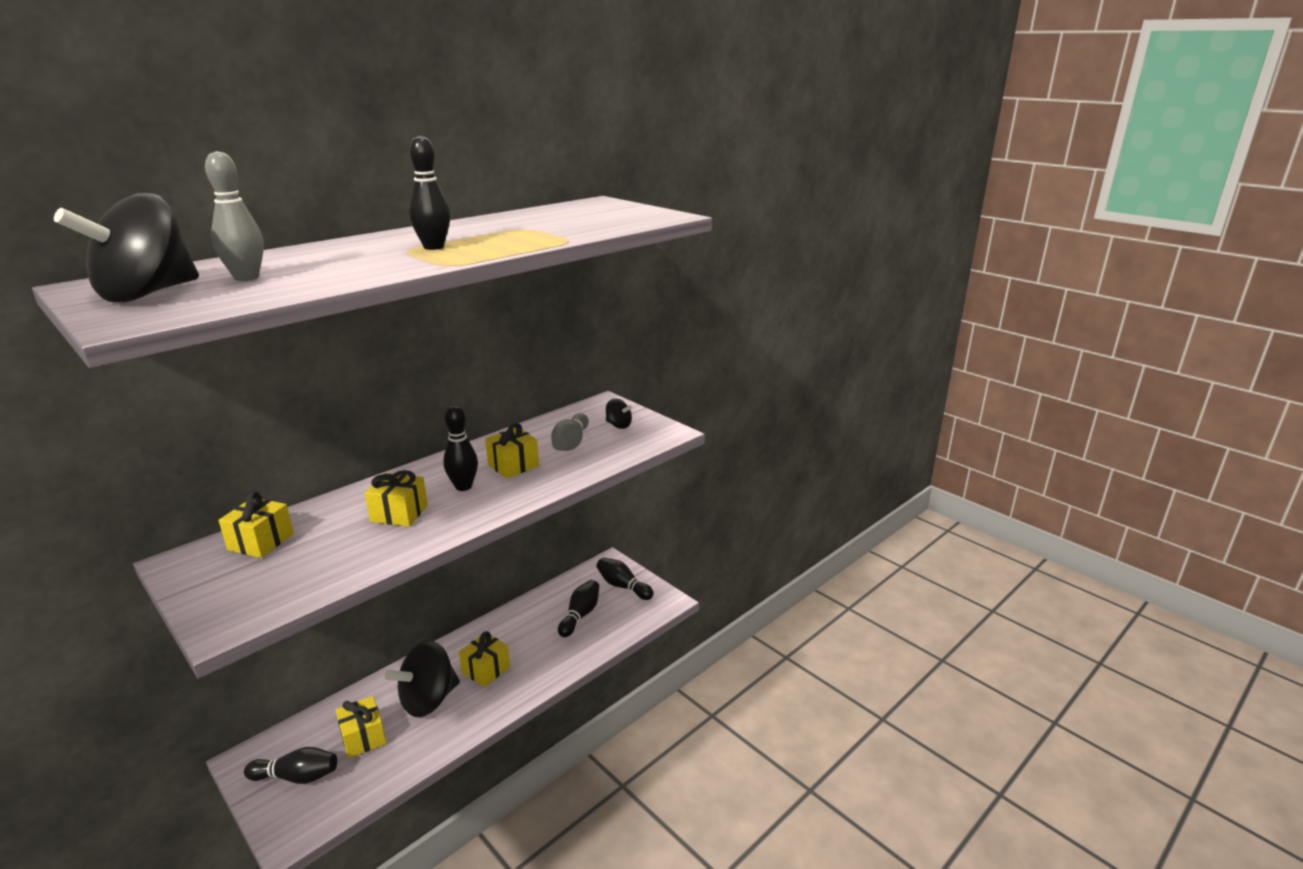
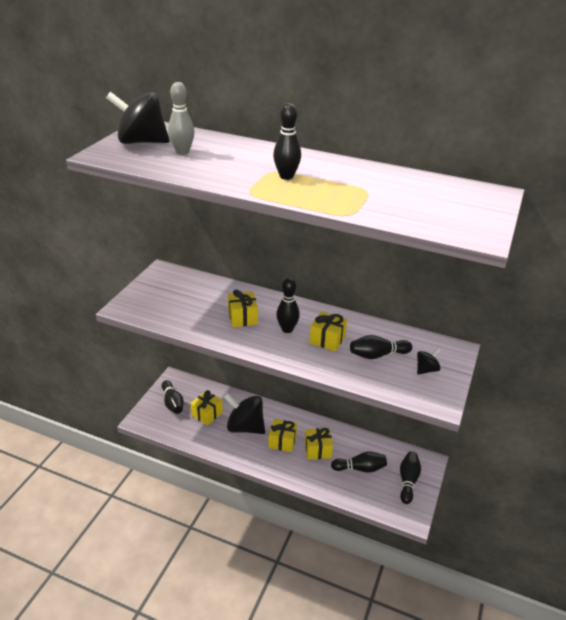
camera: 65 degrees right, 10 degrees up
yellow gift [218,492,294,558] -> yellow gift moved to [305,428,333,460]
grey bowling pin [551,413,589,451] -> black bowling pin [350,335,412,359]
black spinning top [606,398,633,429] -> black spinning top turned 135 degrees counterclockwise [417,348,441,375]

